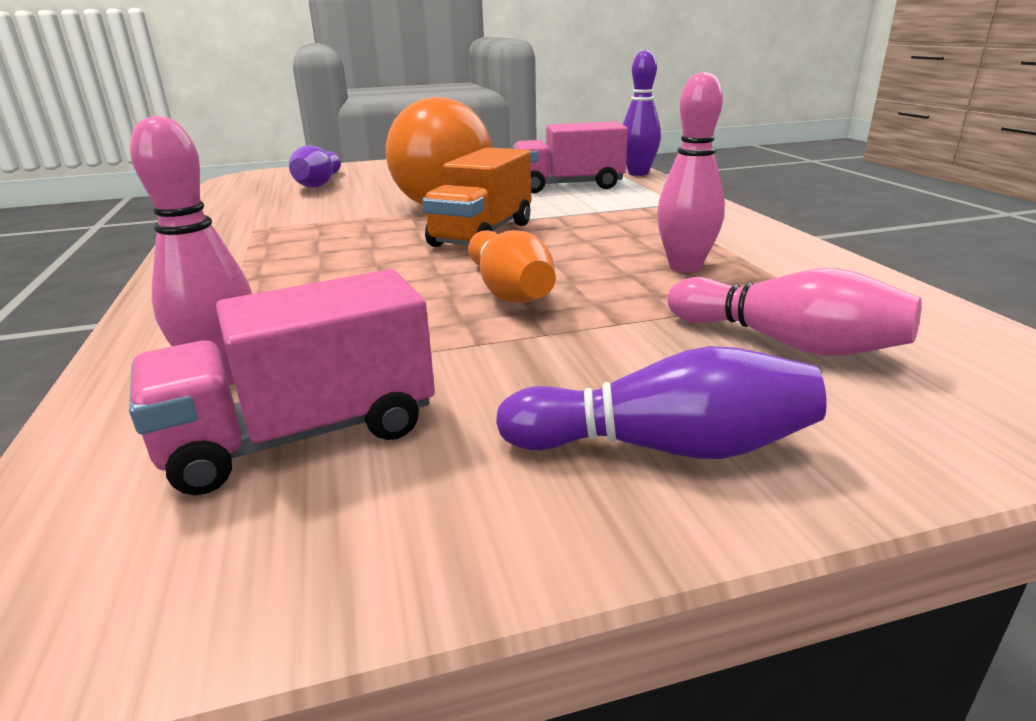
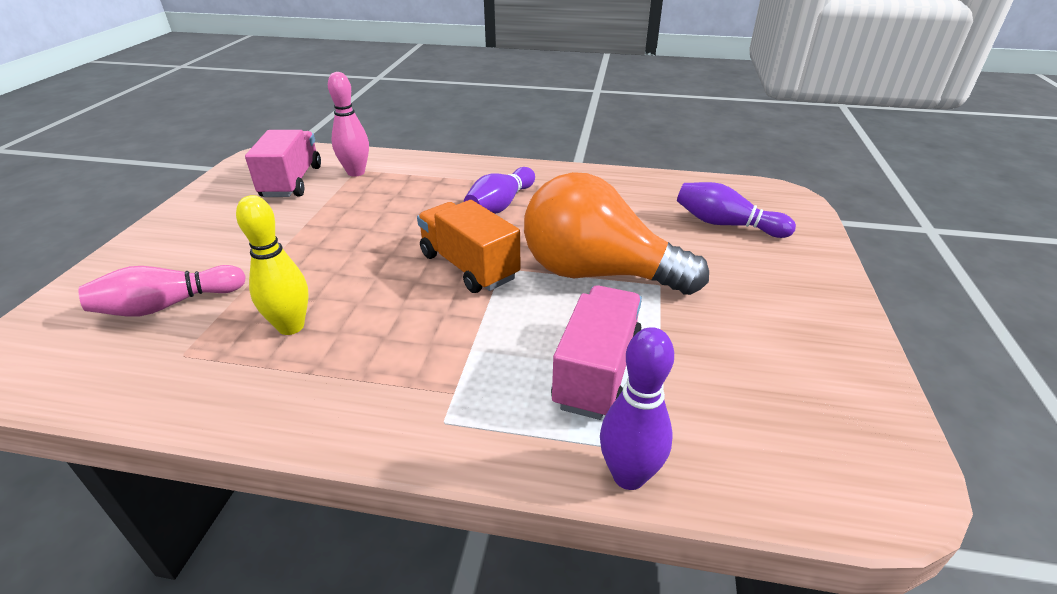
camera: 115 degrees right, 10 degrees up
orange bowling pin [468,230,555,303] -> none
purple bowling pin [496,346,827,459] -> purple bowling pin moved to [464,167,535,214]
pink bowling pin [657,72,725,273] -> yellow bowling pin [236,195,309,335]

